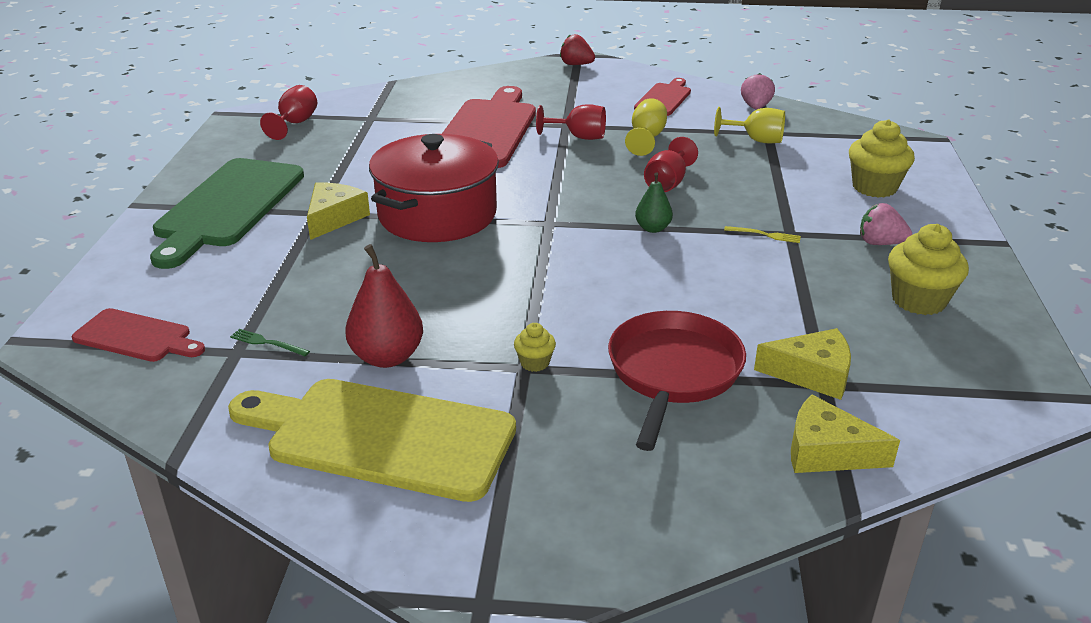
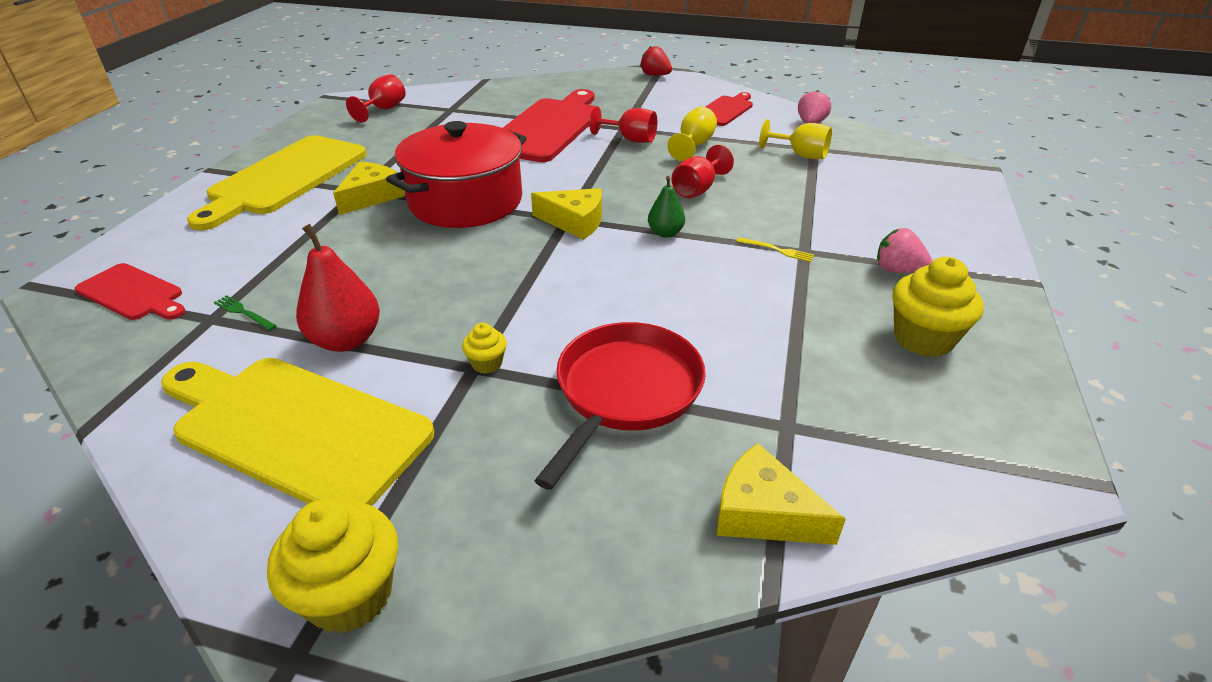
camera: 10 degrees right, 5 degrees up
green cutting board [150,158,304,269] -> yellow cutting board [187,135,367,230]
yellow cheese [754,328,851,400] -> yellow cheese moved to [531,188,602,240]
yellow cupcake [849,119,915,198] -> yellow cupcake moved to [267,499,398,633]

